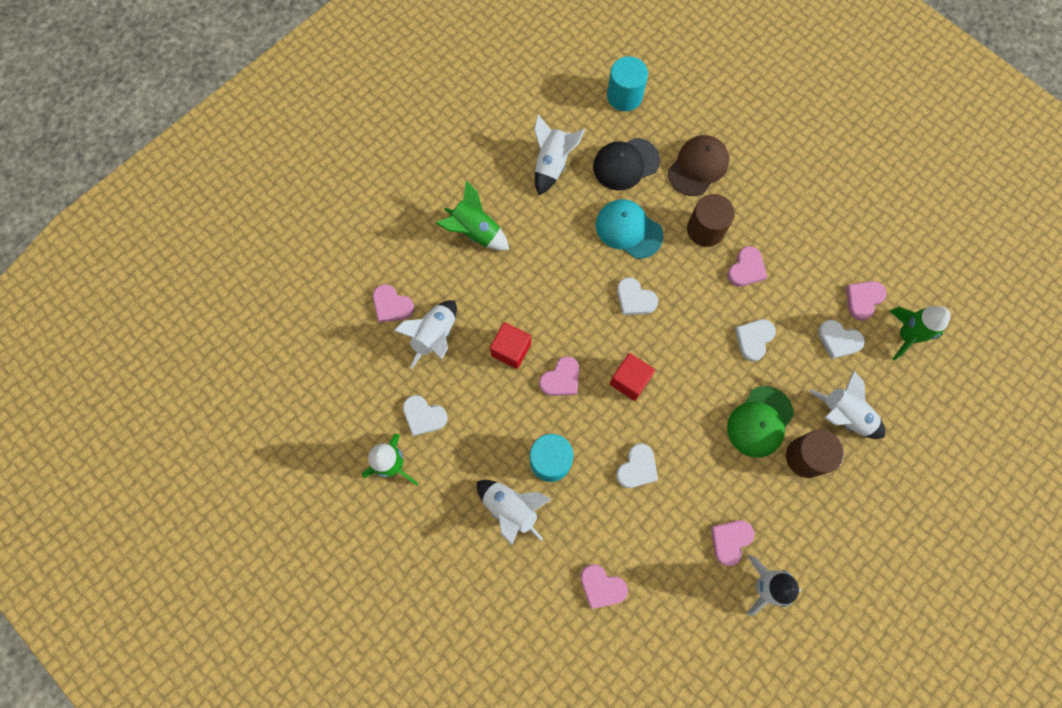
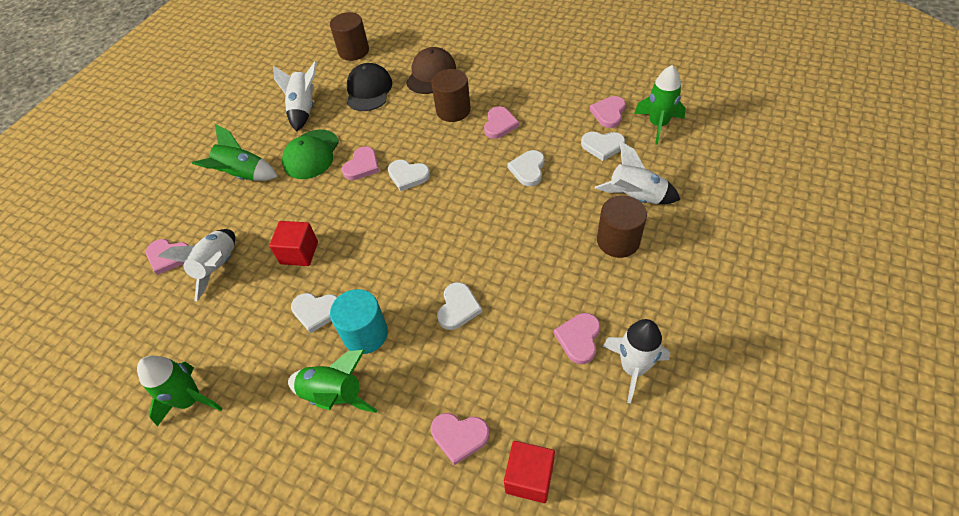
camera: 15 degrees left, 20 degrees down
white heart [403,395,448,436] -> white heart moved to [291,293,337,333]
white rocket [477,480,551,545] -> green rocket [288,350,377,413]
pink heart [539,356,580,396] -> pink heart moved to [342,146,379,180]
black cap [593,138,660,190] -> black cap turned 135 degrees clockwise [347,63,392,111]
turquoise cap [596,199,664,259] -> none
turquoise cylinder [607,56,648,111] -> brown cylinder [330,12,369,61]
red cube [610,353,655,401] -> red cube moved to [504,441,555,503]
green cap [727,386,794,458] -> green cap moved to [282,130,339,179]

